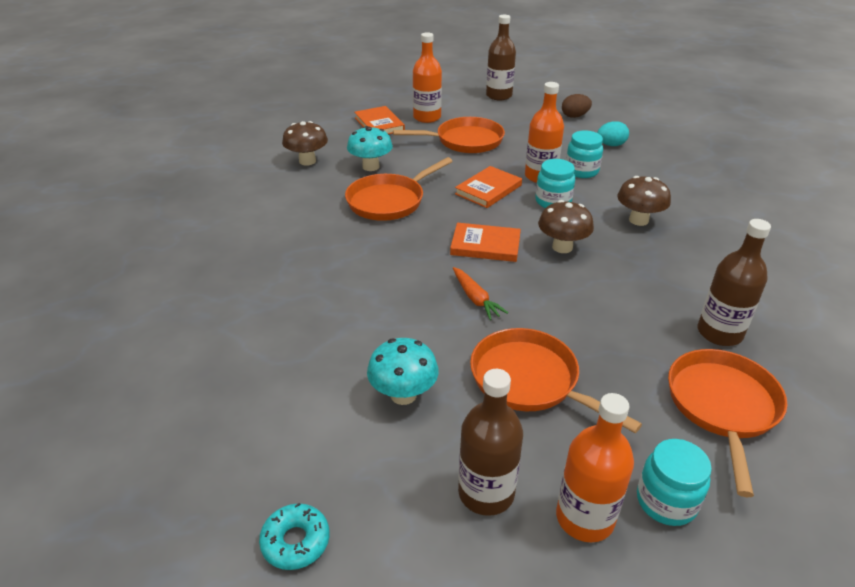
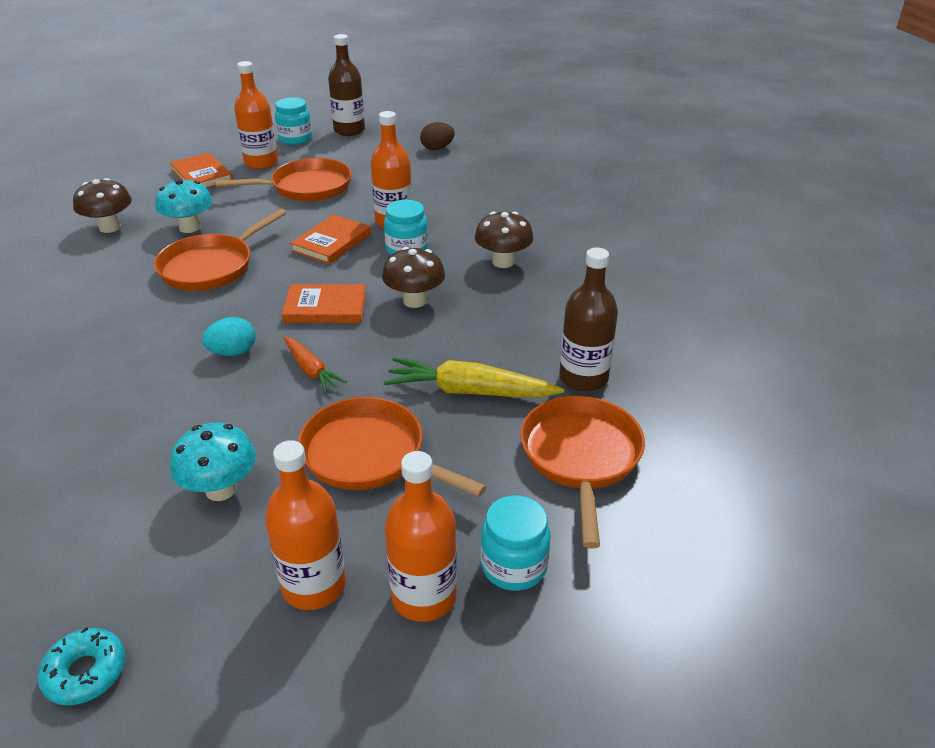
camera: 10 degrees left, 0 degrees up
brown bottle [458,369,523,516] -> orange bottle [265,440,346,610]
turquoise jar [566,131,603,178] -> turquoise jar moved to [275,97,312,145]
turquoise egg [597,121,629,146] -> turquoise egg moved to [202,317,255,356]
none -> yellow carrot [384,357,564,397]

